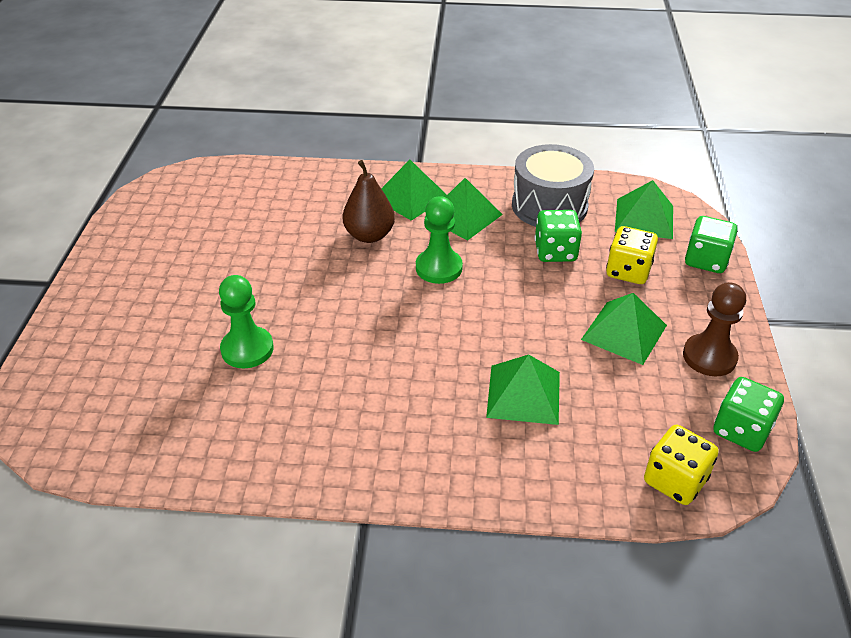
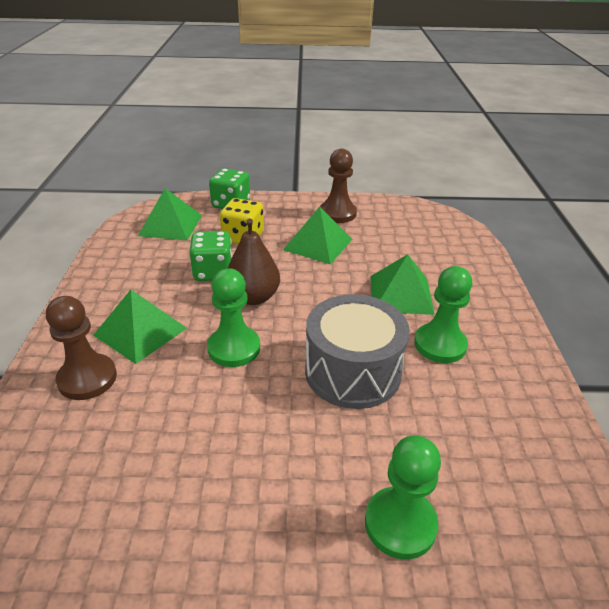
camera: 95 degrees left, 5 degrees down
brown pear [342,160,395,243] -> brown pear moved to [227,218,280,305]
green pyramid [381,160,447,221] -> brown pawn [46,296,117,400]
grey drum [512,144,594,227] -> grey drum moved to [305,294,410,409]
yellow dice [644,425,719,505] -> none
green dice [713,377,784,452] -> none
none -> green pawn [414,266,472,363]

